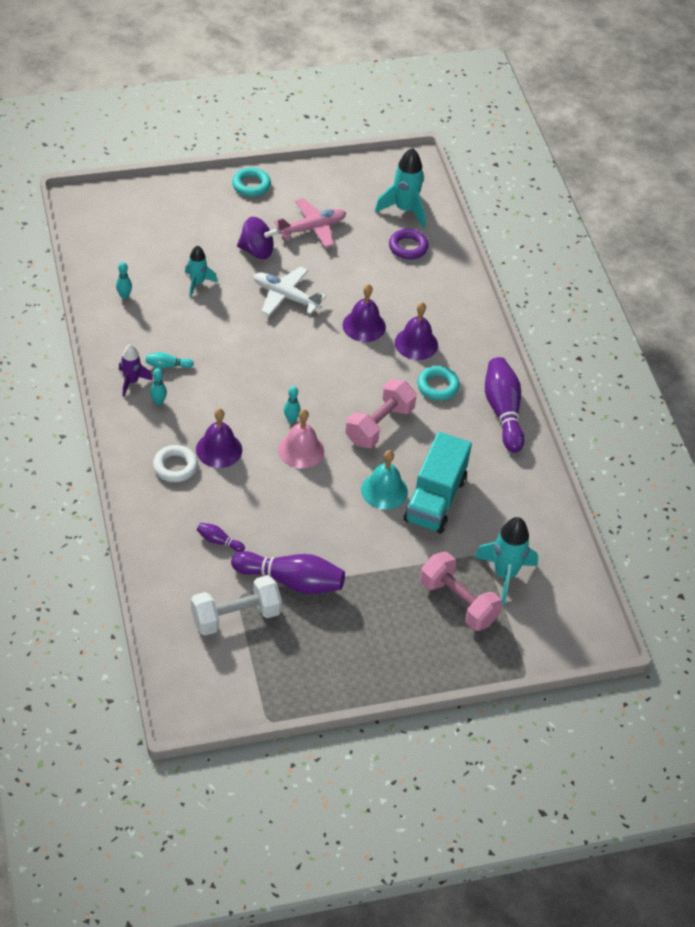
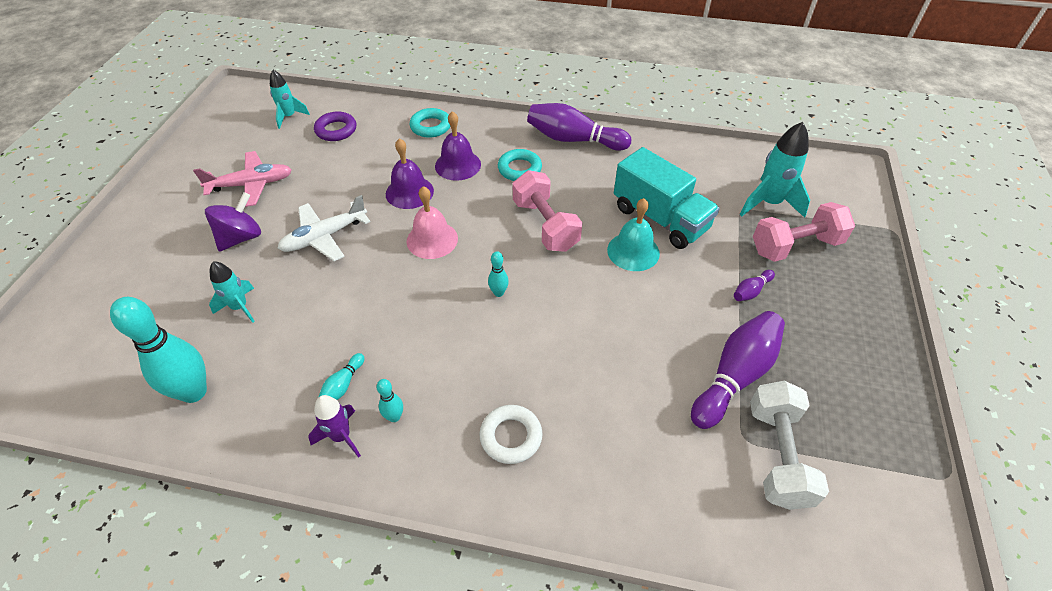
camera: 60 degrees left, 0 degrees up
turquoise bowling pin [116,262,132,299] -> turquoise bowling pin [110,297,207,403], size x2.19
purple bell [196,408,242,468] -> none
purple bowling pin [197,523,245,552] -> purple bowling pin moved to [734,270,775,301]
turquoise ring [232,167,271,197] -> turquoise ring moved to [409,108,450,138]
pink plane [274,198,346,248] -> pink plane turned 75 degrees clockwise [193,151,292,207]
pink bell [278,409,324,469] -> pink bell moved to [406,186,458,259]
turquoise rocket [375,148,425,228] -> turquoise rocket [270,70,310,129], size x0.62

